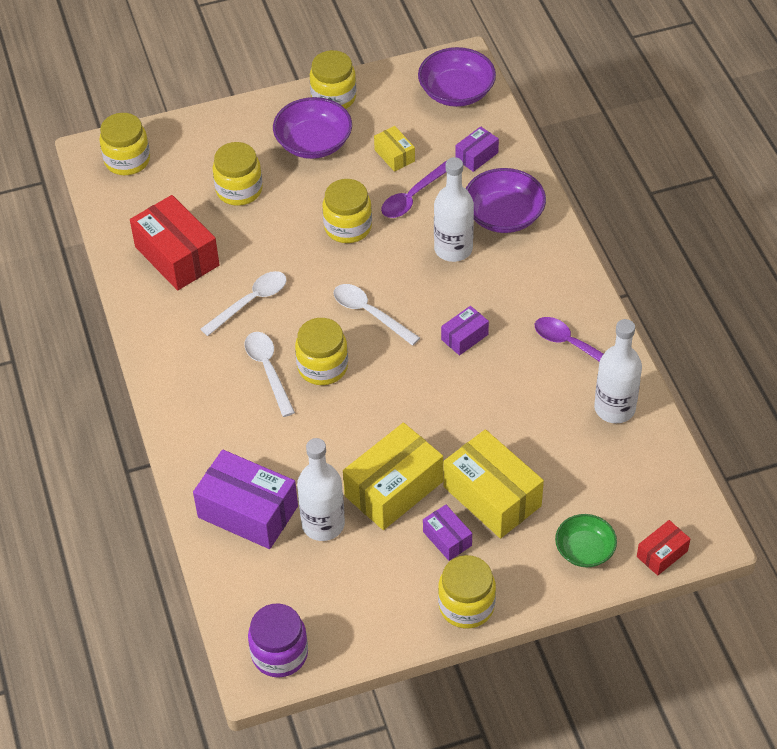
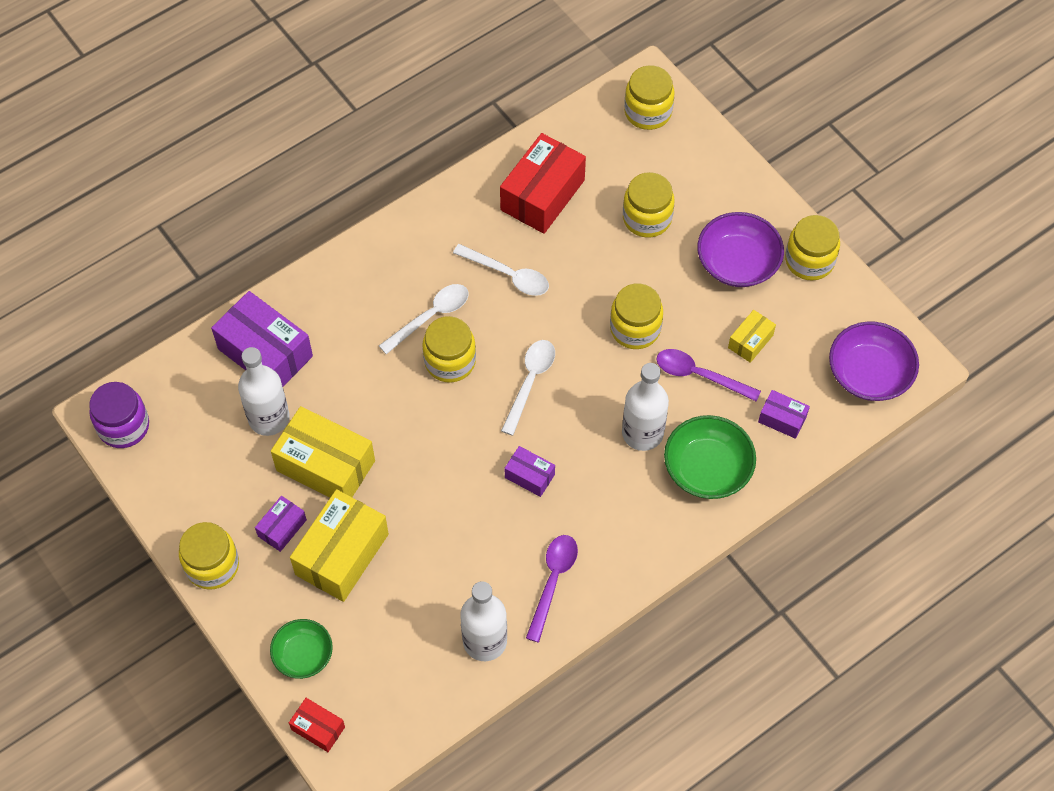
camera: 70 degrees right, 10 degrees up
purple box [193,449,298,549] -> purple box turned 60 degrees counterclockwise [211,291,313,387]
purple bowl [466,168,546,233] -> green bowl [664,415,756,499]

